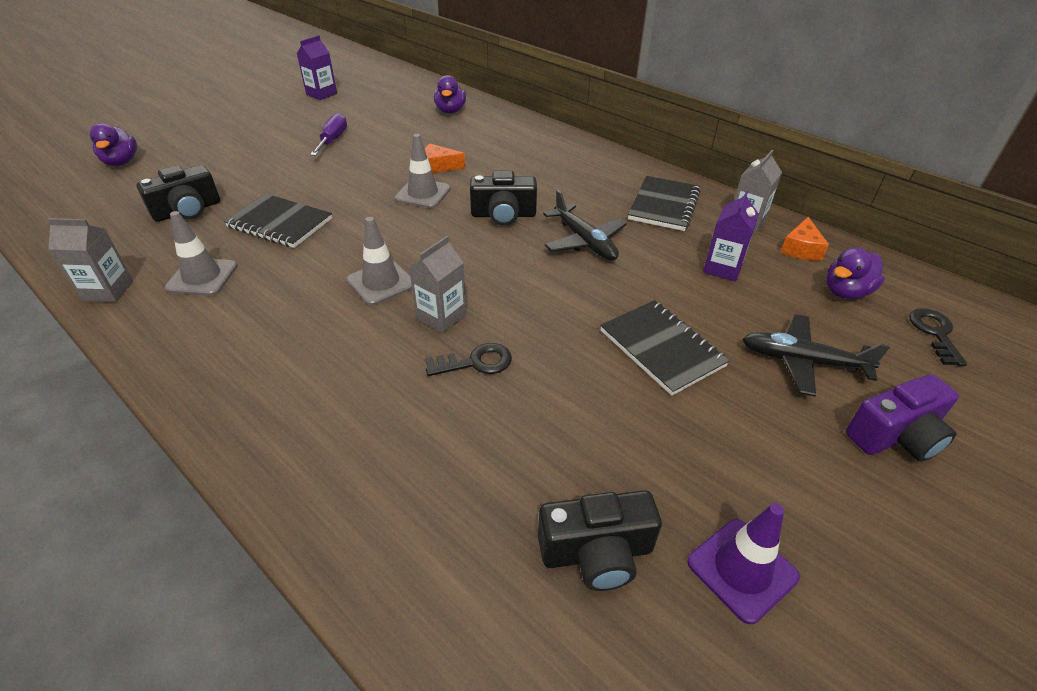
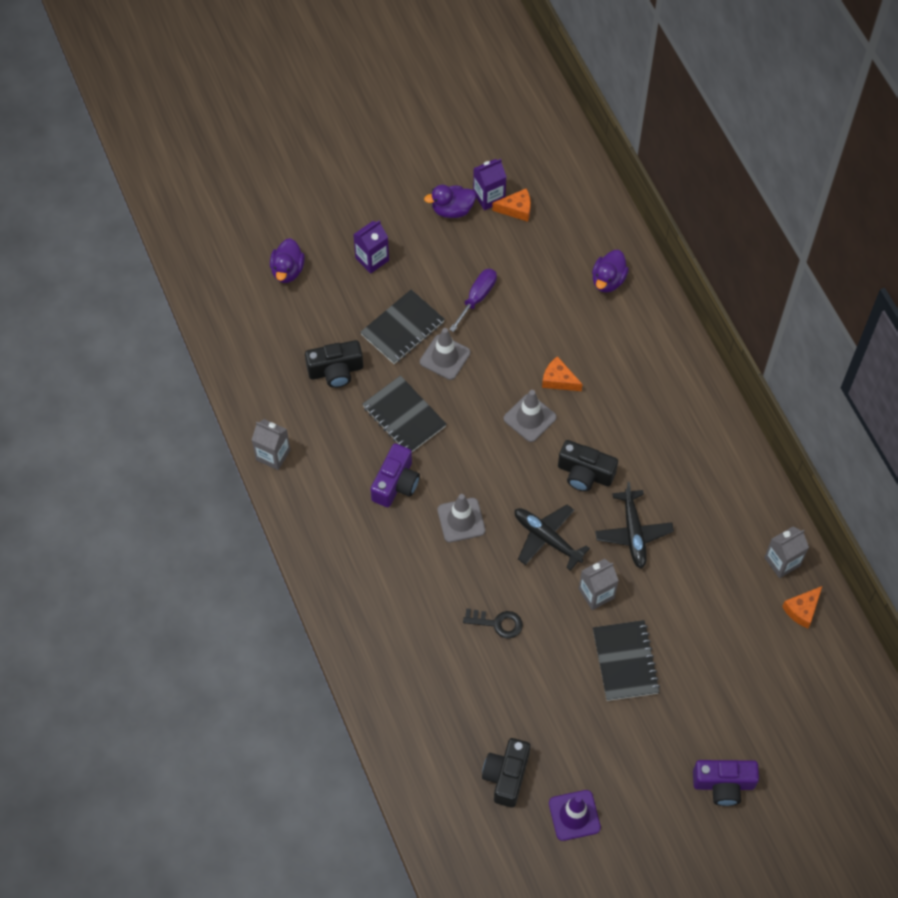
camera: 25 degrees right, 20 degrees up
grey traffic cone [165,211,238,296] -> grey traffic cone moved to [420,328,470,380]
grey carton [409,236,467,334] -> grey carton moved to [579,559,619,610]
black camera [538,490,662,591] -> black camera turned 90 degrees clockwise [482,738,530,808]
black notebook [628,176,701,231] -> black notebook moved to [360,290,445,364]
purple carton [703,191,759,282] -> purple carton moved to [353,220,389,274]
black plane [742,314,890,397] -> black plane moved to [515,505,590,571]
purple duck [826,247,885,299] -> purple duck moved to [424,185,476,218]
black key [909,308,967,366] -> none
none -> purple camera [370,443,420,507]
none -> orange cheese [492,189,531,222]

